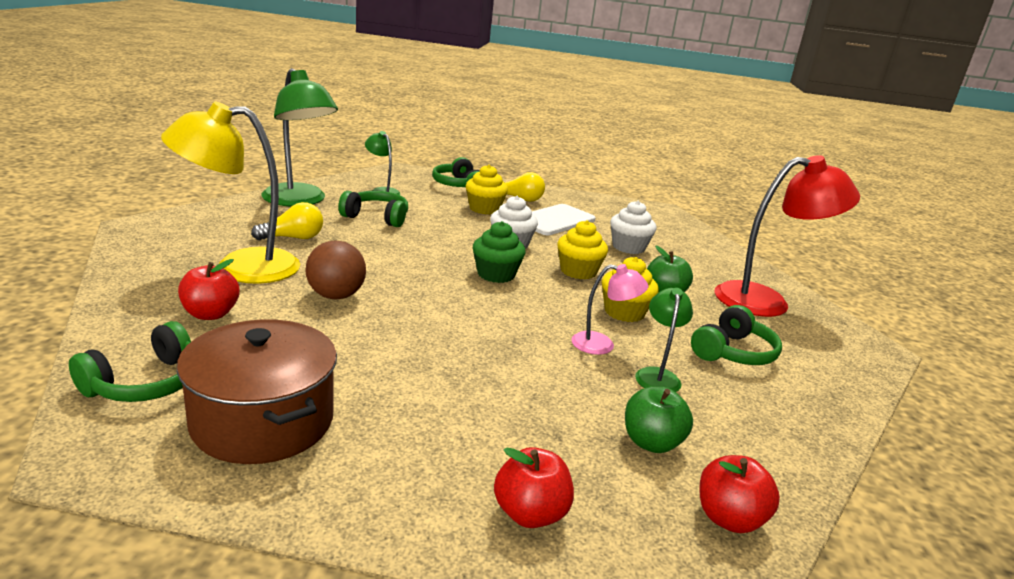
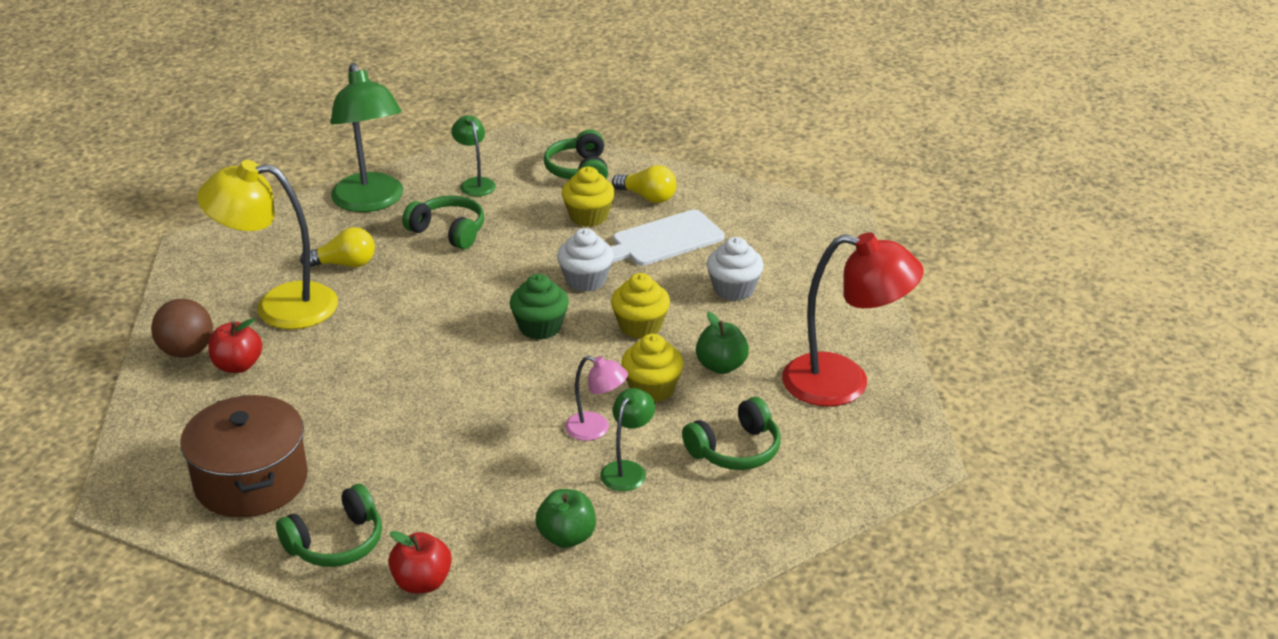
camera: 20 degrees right, 10 degrees up
green headphones [69,321,191,402] -> green headphones moved to [276,484,382,567]
brown ball [305,240,366,299] -> brown ball moved to [151,299,213,358]
red apple [700,455,780,533] -> none

